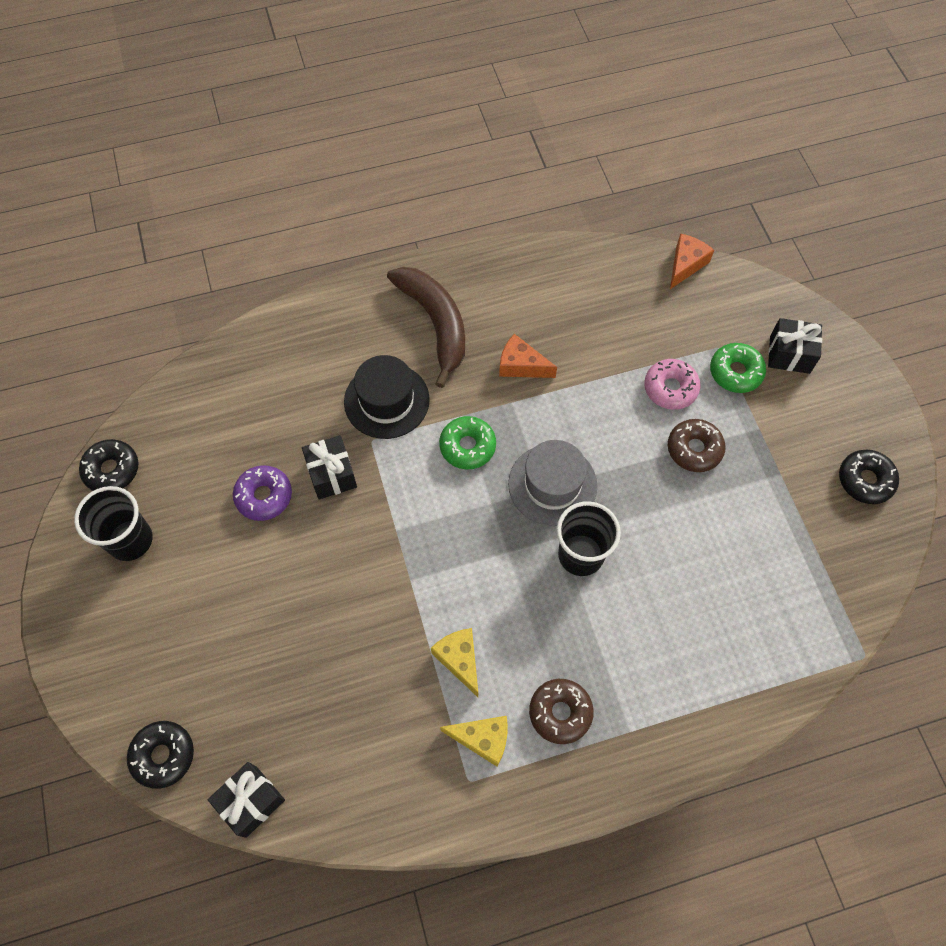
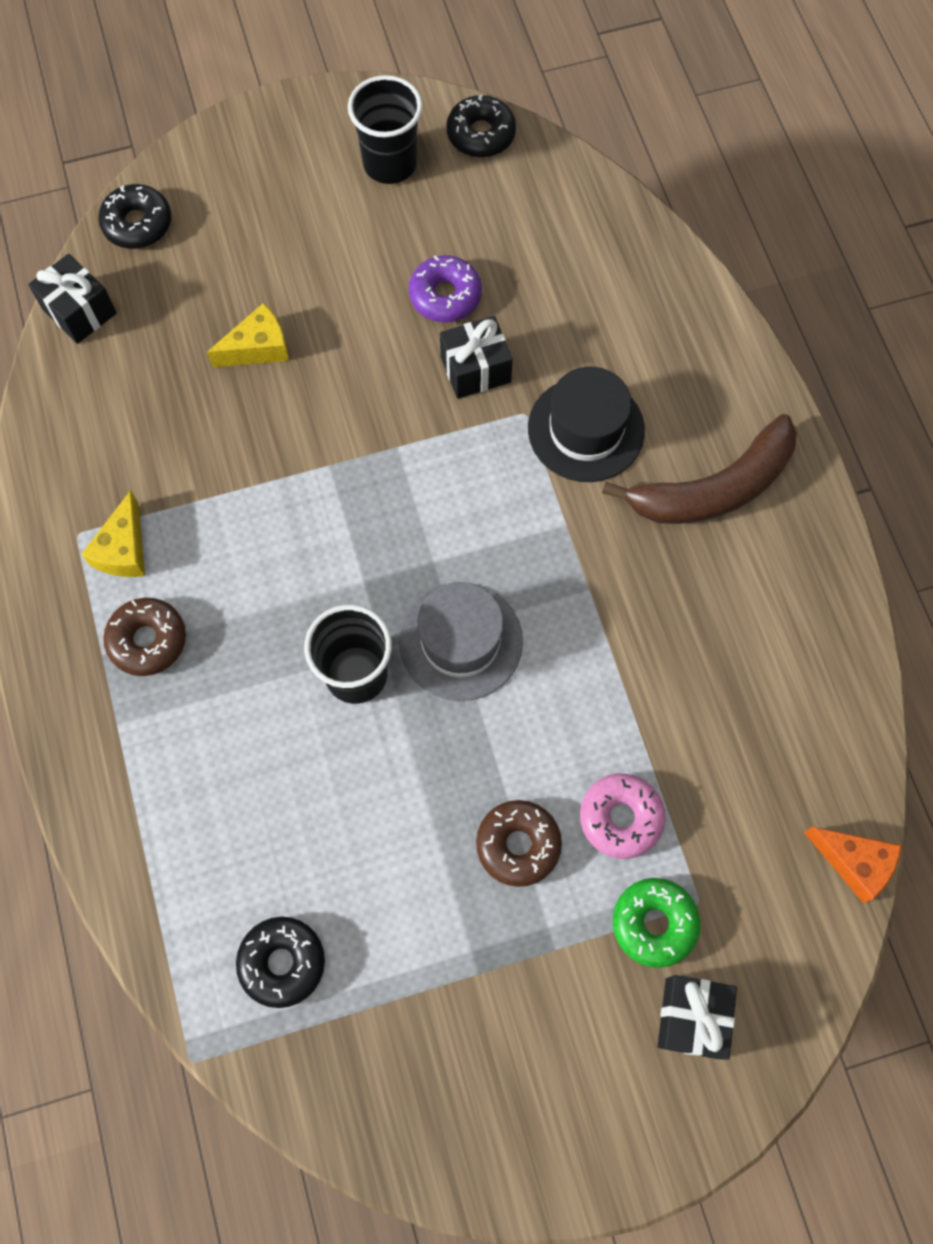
camera: 90 degrees right, 5 degrees up
yellow cheese [431,628,478,697] -> yellow cheese moved to [207,303,289,367]
green donut [439,416,496,469] -> none
orange cheese [499,334,557,378] -> none
black donut [839,450,899,504] -> black donut moved to [236,917,325,1008]

